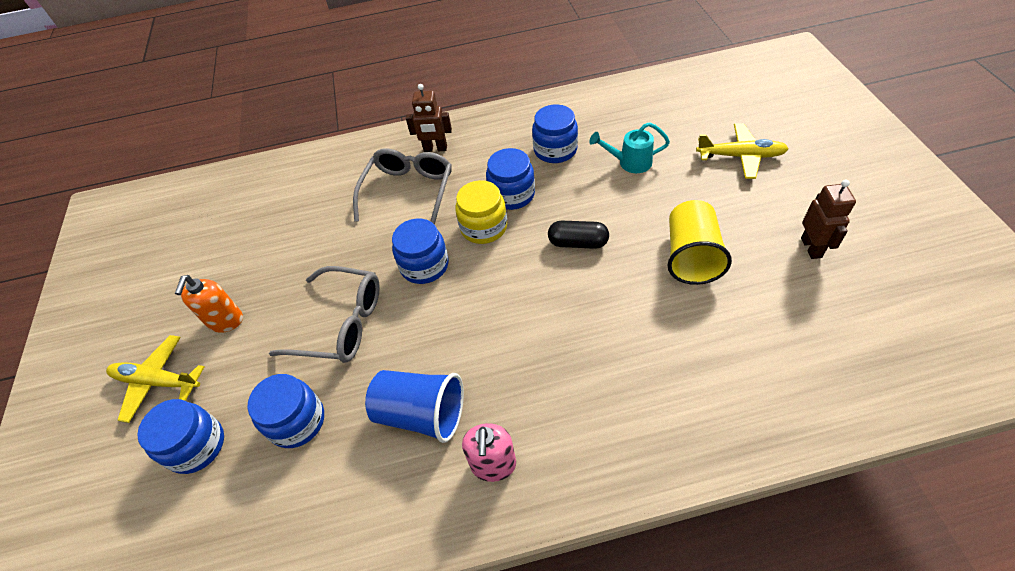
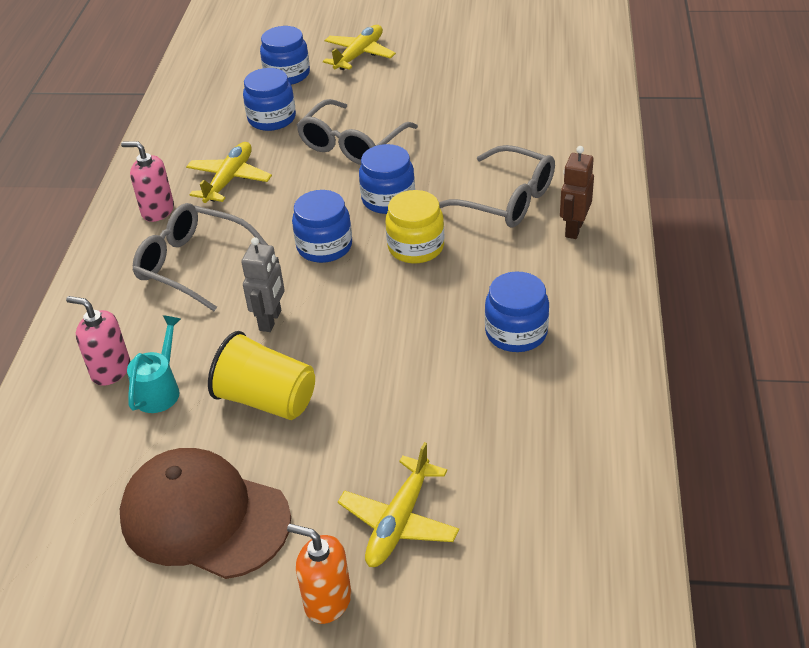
camera: 105 degrees right, 10 degrees down
orange soap dispenser [175,275,243,333] -> orange soap dispenser moved to [287,524,351,624]
blue cup [365,370,464,443] -> yellow plane [186,142,272,203]
blue jar [486,148,535,210] -> blue jar moved to [292,190,352,263]
black capsule [548,221,609,249] -> none
turquoise watering can [589,122,670,173] -> turquoise watering can moved to [127,315,181,413]
brown robot [801,180,856,259] -> brown cap [120,448,291,579]
none -> pink soap dispenser [66,296,130,386]
none -> grey glasses [133,203,268,311]
none -> grey robot [241,237,285,332]

